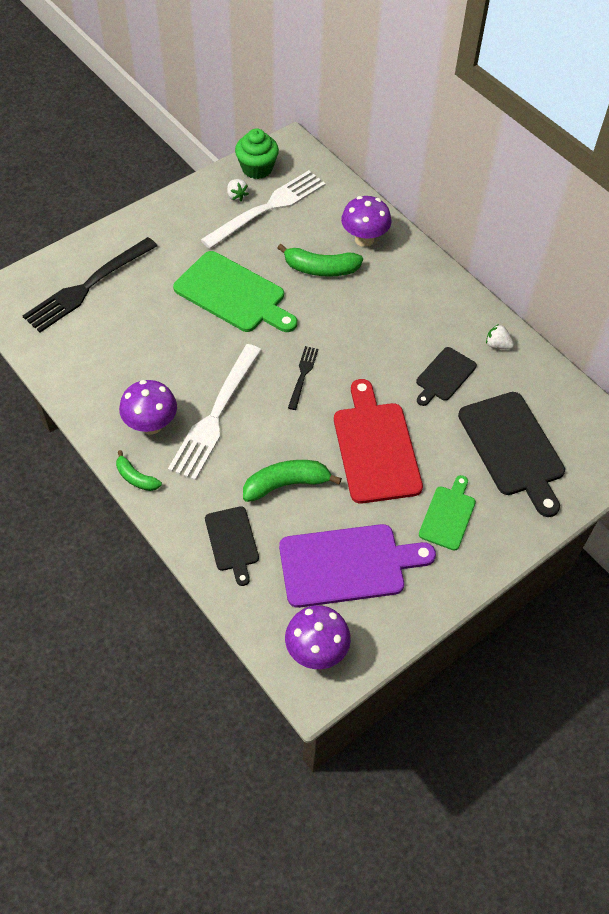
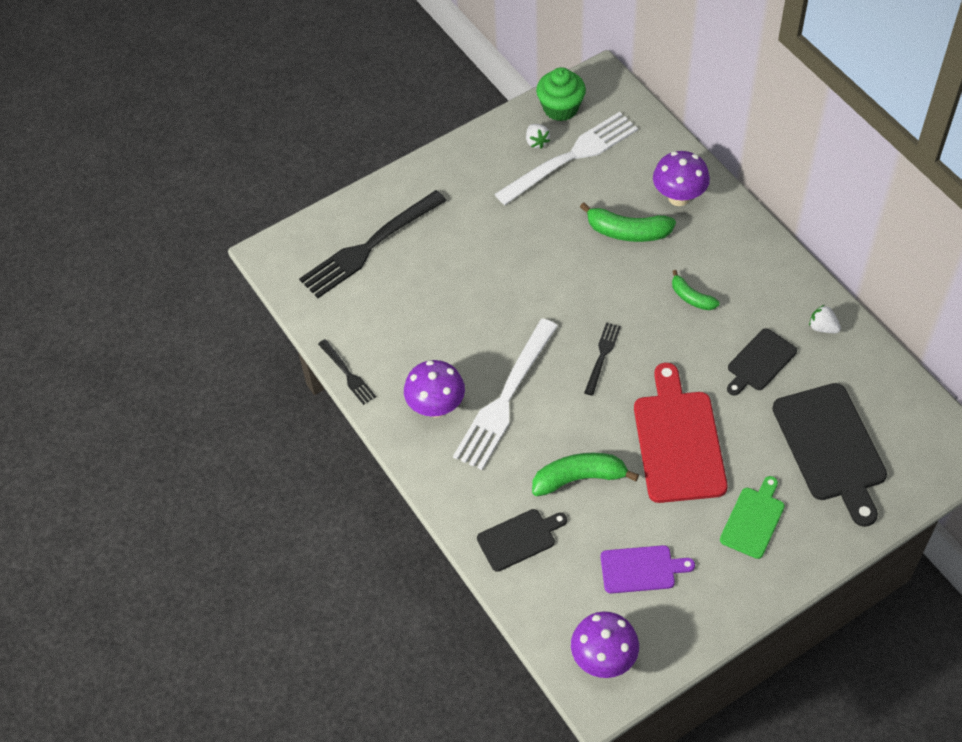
camera: 10 degrees right, 0 degrees up
green banana [116,450,162,491] -> green banana moved to [672,270,720,310]
green cutting board [173,251,297,332] -> none
black cutting board [205,506,259,586] -> black cutting board turned 105 degrees counterclockwise [477,509,567,572]
purple cutting board [279,524,436,608] -> purple cutting board [601,545,695,594], size x0.56
none -> black fork [318,339,376,405]

